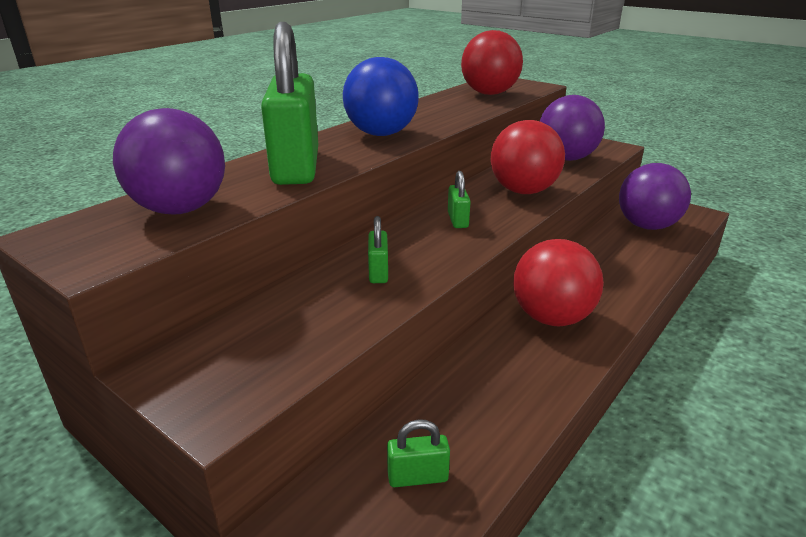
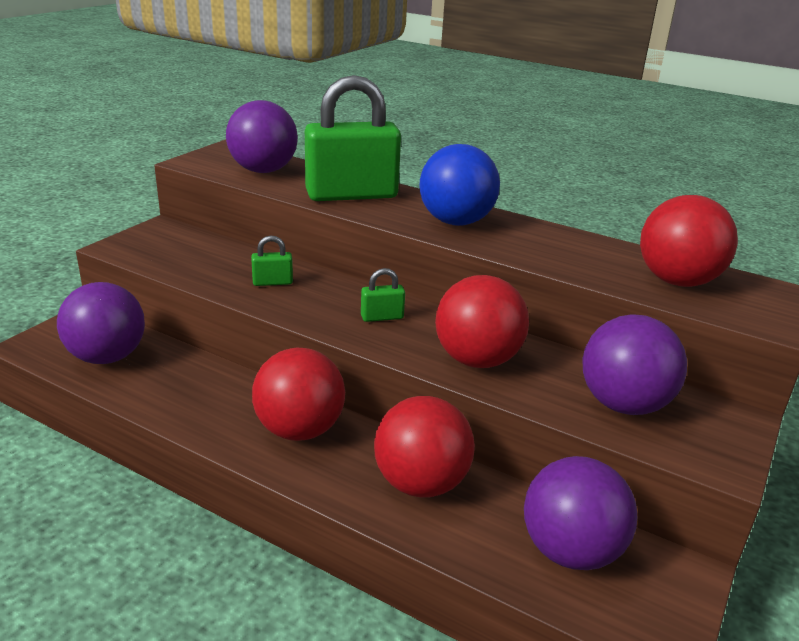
camera: 80 degrees right, 0 degrees up
green padlock [387,419,450,487] -> purple ball [57,282,145,364]
none -> red ball [374,396,475,498]

